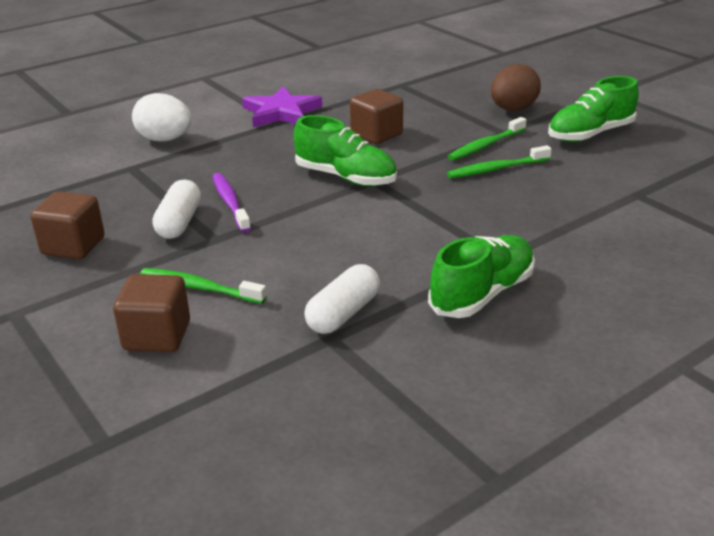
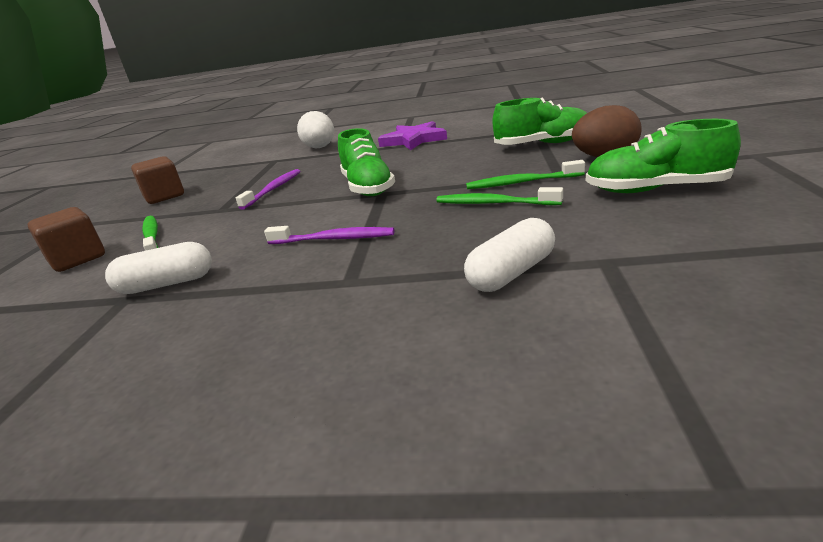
camera: 45 degrees right, 5 degrees down
white capsule [152,180,201,239] -> white capsule moved to [464,218,555,292]
brown cube [350,89,403,144] -> none
green shoe [428,235,535,318] -> green shoe moved to [493,97,587,145]
none -> purple toothbrush [264,226,395,244]

